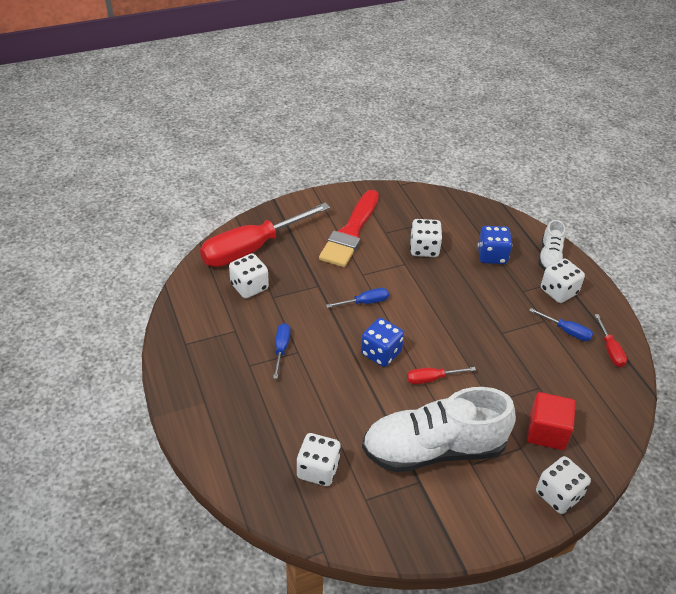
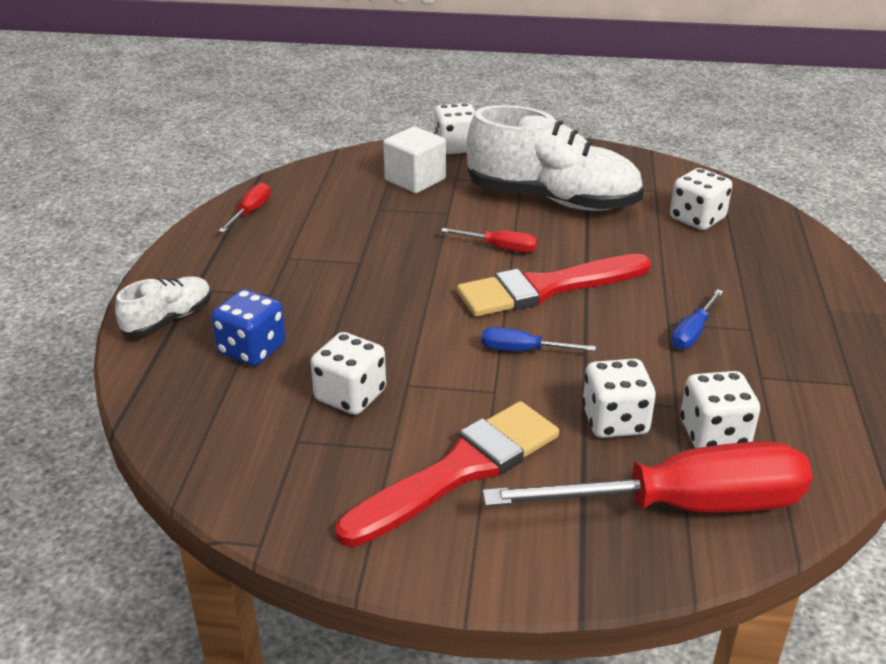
camera: 150 degrees left, 10 degrees down
blue dice [361,318,404,367] -> red brush [457,254,651,317]
red cube [527,392,576,450] -> white cube [383,126,446,193]
blue screwdriver [529,308,593,341] -> none
white dice [541,258,585,303] -> white dice moved to [582,359,656,438]

